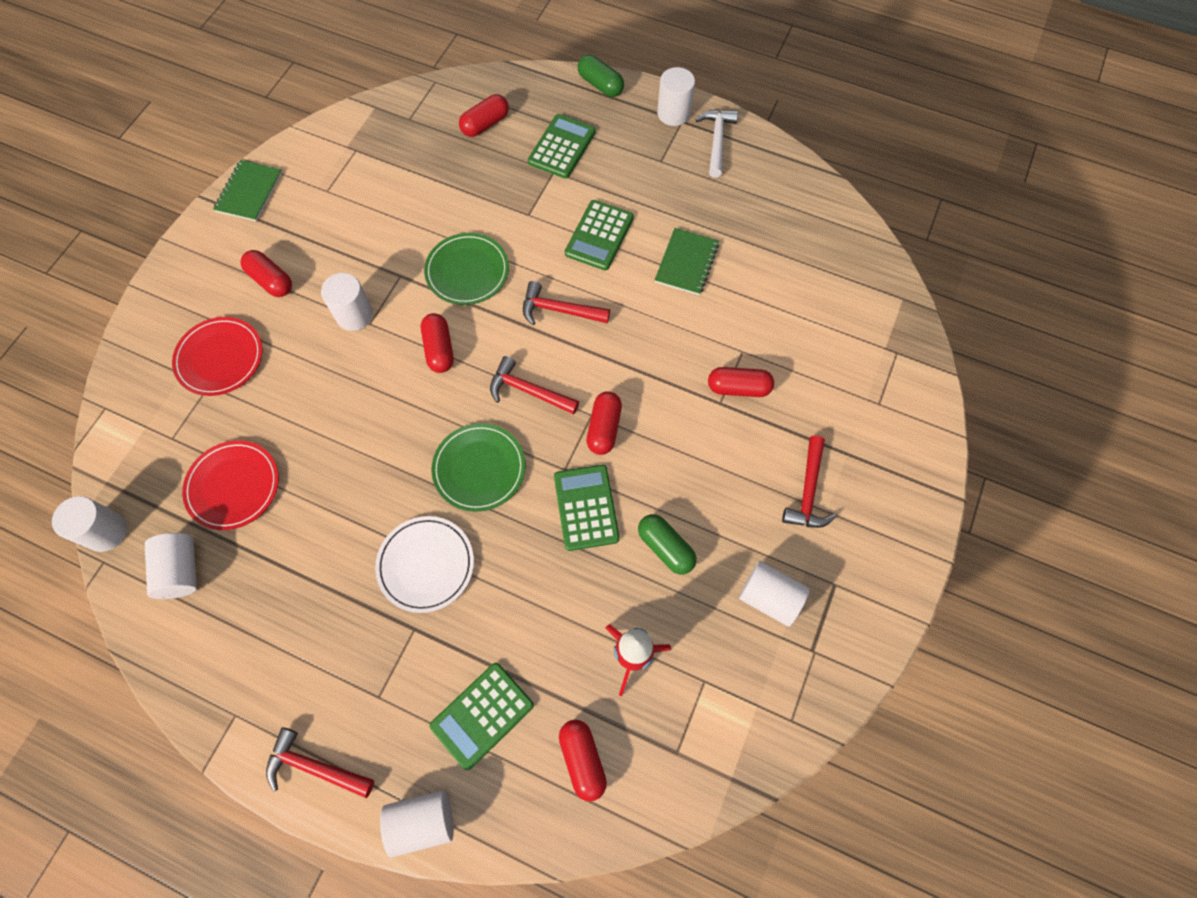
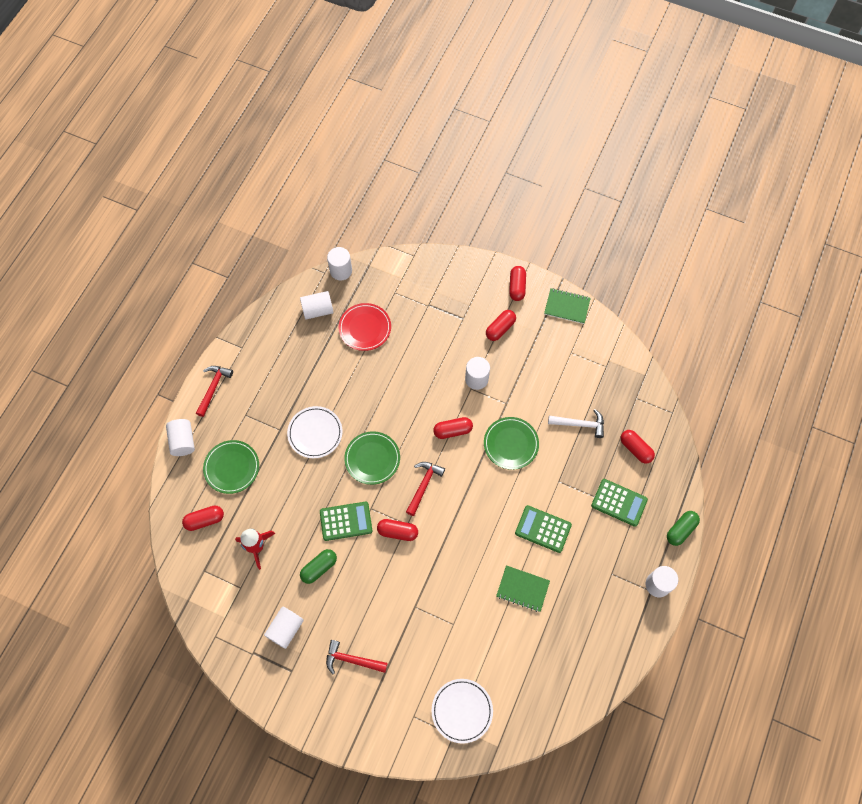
camera: 90 degrees right, 0 degrees up
red plate [172,317,263,396] -> none
green calculator [429,663,534,770] -> green plate [203,440,259,494]
red hammer [523,281,610,325] -> none
white hammer [696,110,738,178] -> white hammer moved to [548,409,604,438]
red capsule [708,367,774,397] -> red capsule moved to [509,266,526,301]
none -> white plate [432,679,493,744]

